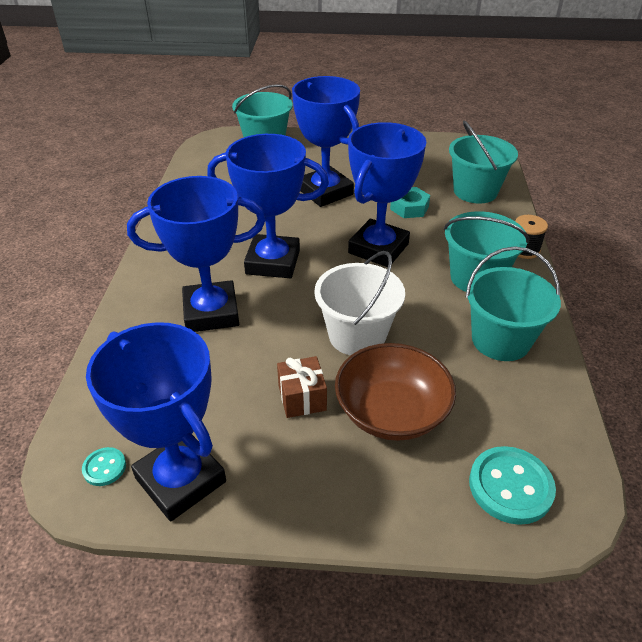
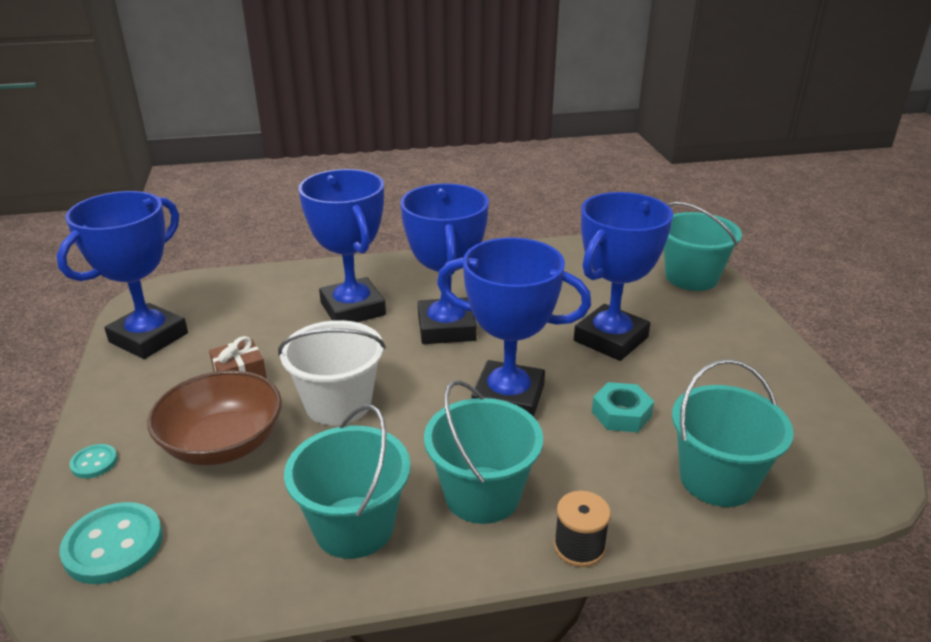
camera: 75 degrees right, 10 degrees down
turquoise button [82,447,126,486] -> turquoise button moved to [69,444,117,478]

